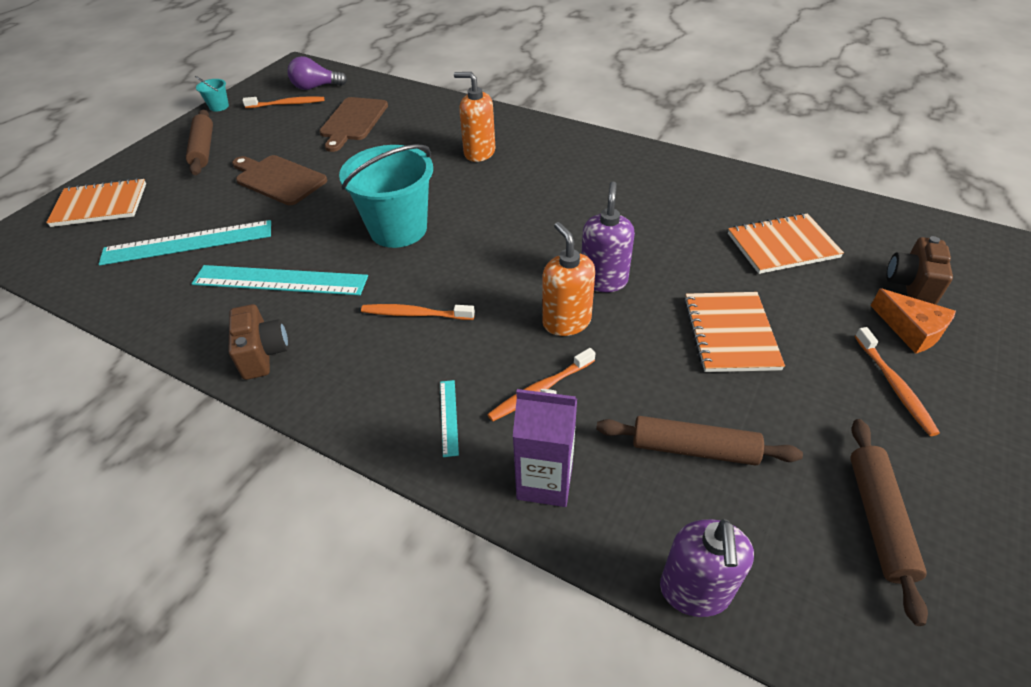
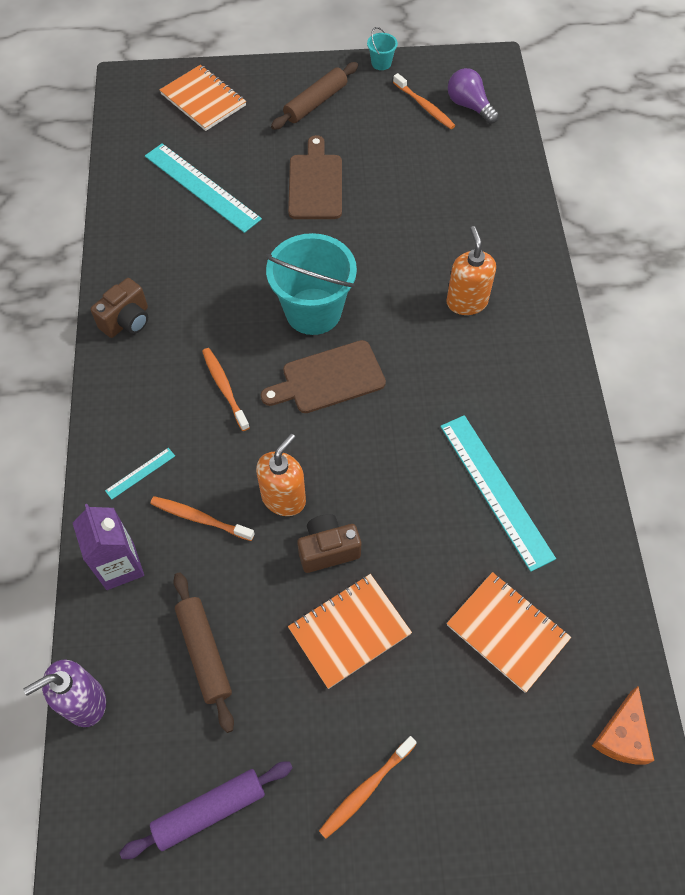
camera: 55 degrees right, 15 degrees up
turquoise ruler [191,265,368,295] -> turquoise ruler moved to [440,415,556,572]
brown cutting board [320,97,388,152] -> brown cutting board moved to [261,340,386,413]
purple soap dispenser [581,181,635,292] -> none
brown rolling pin [850,419,928,626] -> purple rolling pin [120,762,292,859]
orange cheese [871,288,956,354] -> orange cheese moved to [592,686,654,765]
brown camera [886,236,953,305] -> brown camera moved to [297,514,361,573]

